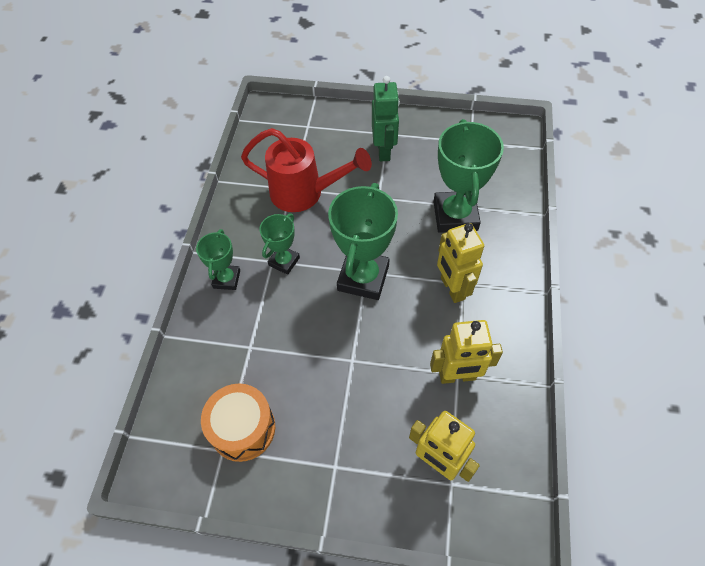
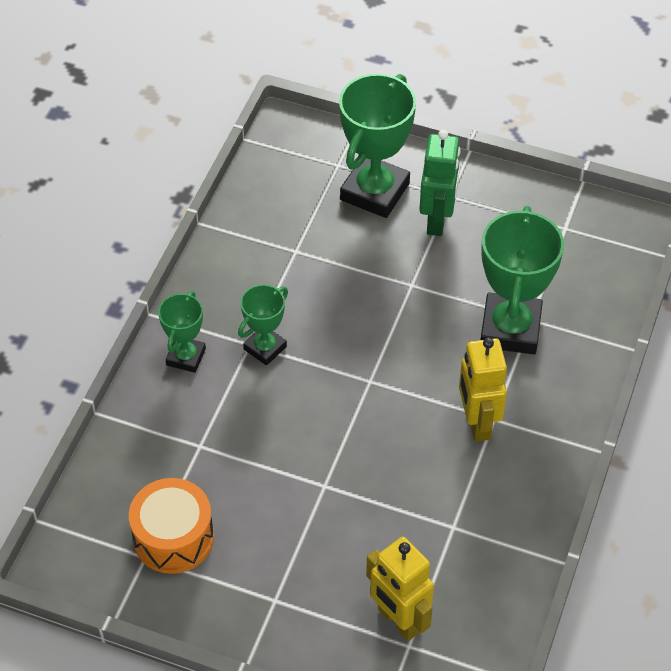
camera: 10 degrees right, 5 degrees down
red watering can [241,128,372,212] -> none
green trophy [328,183,398,300] -> green trophy moved to [339,74,416,218]
yellow robot [430,320,503,384] -> none

